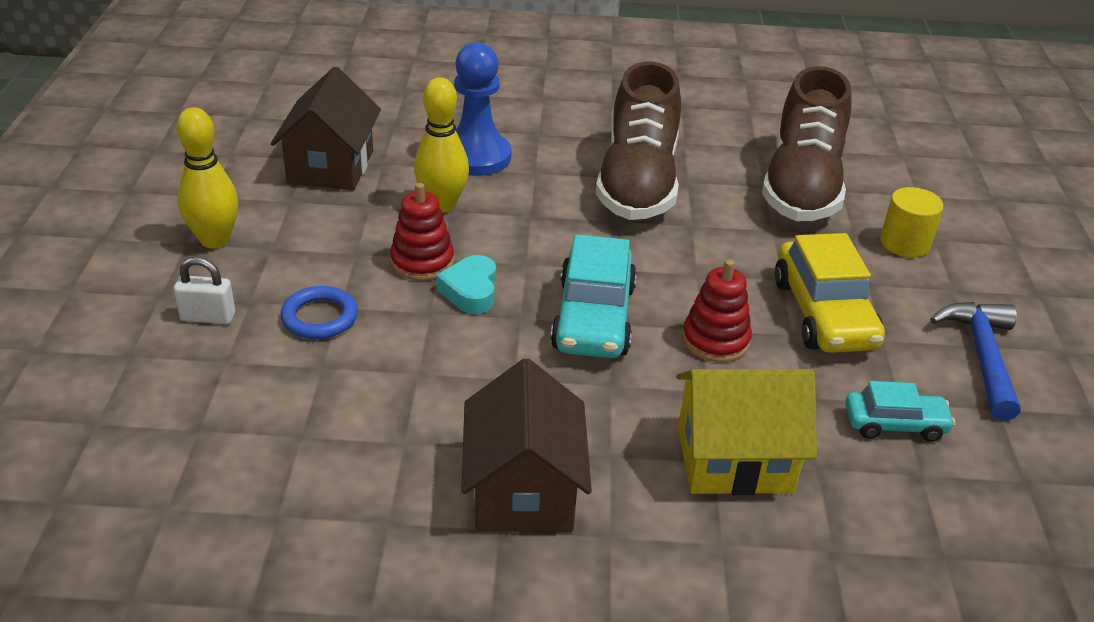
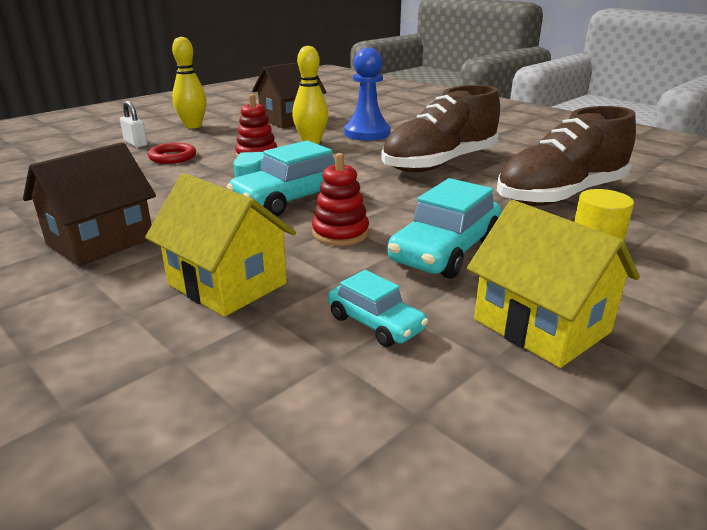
camera: 45 degrees right, 10 degrees down
blue ring [281,286,358,339] -> red ring [148,143,196,164]
yellow car [774,233,885,353] -> turquoise car [388,178,501,279]
blue hammer [930,302,1021,421] -> yellow house [467,200,640,368]

